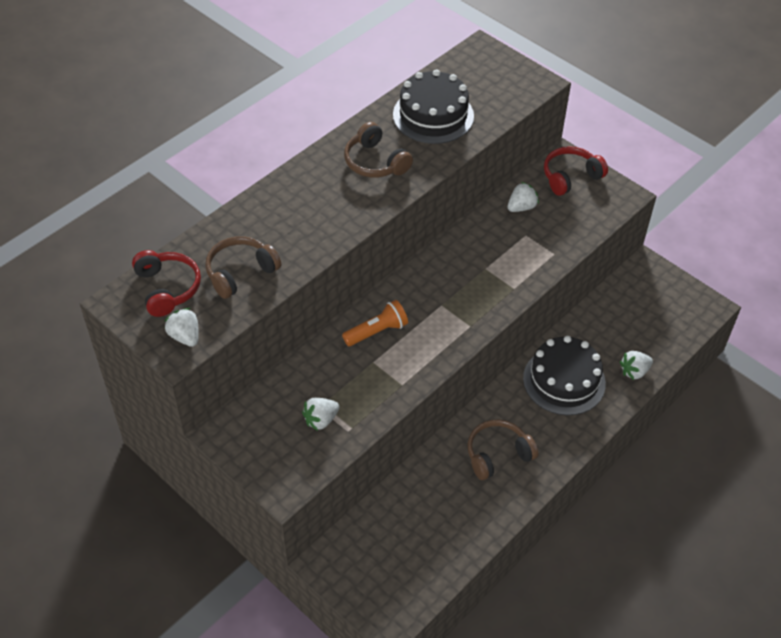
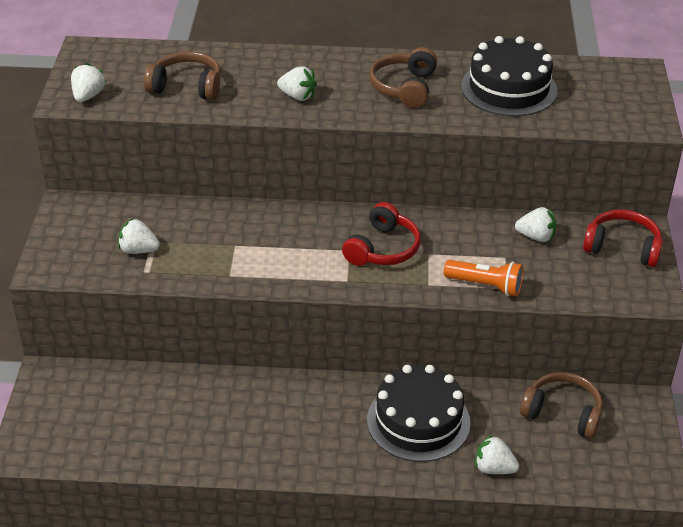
camera: 50 degrees right, 10 degrees down
red headphones [132,250,201,317] -> red headphones moved to [342,202,421,266]
orange flashlight [342,300,408,346] -> orange flashlight moved to [444,260,524,296]
brown headphones [467,420,538,480] -> brown headphones moved to [520,372,603,439]
none -> white strawberry [277,66,317,101]

